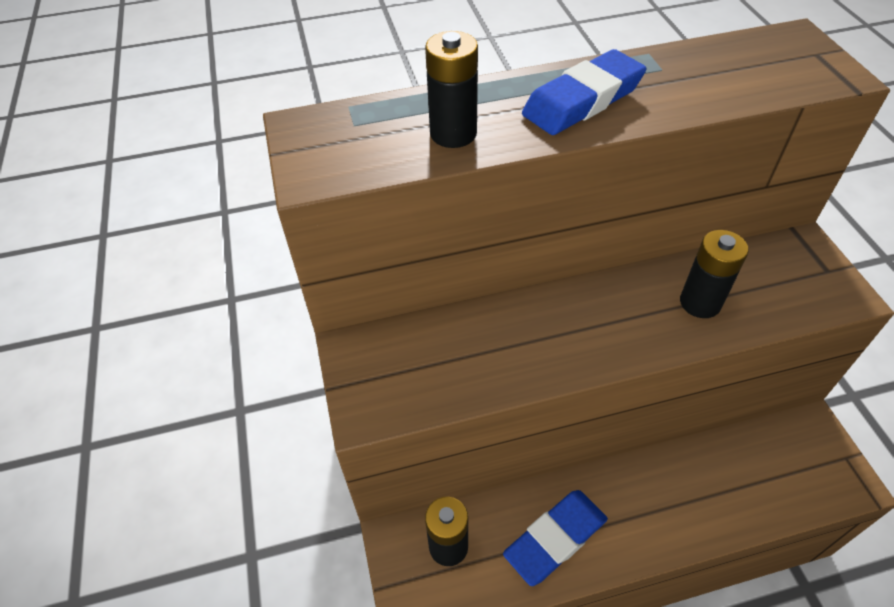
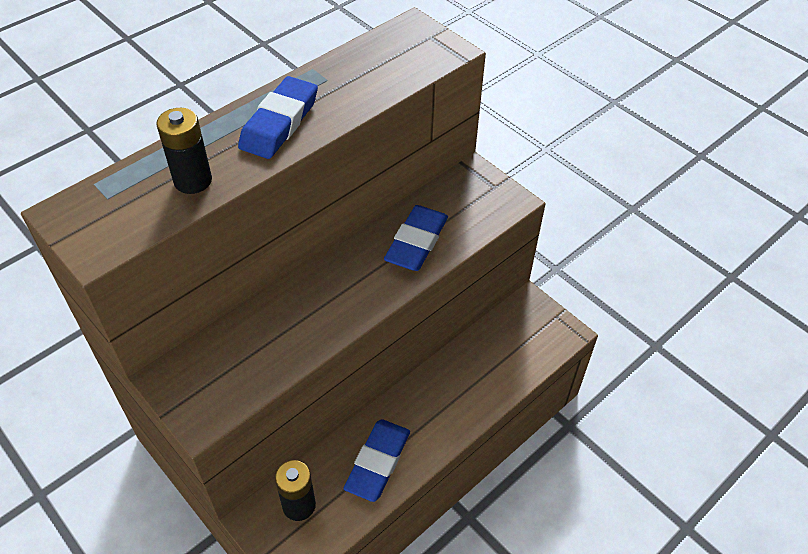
camera: 30 degrees left, 0 degrees up
black battery [680,230,749,318] -> blue eraser [384,205,448,271]

